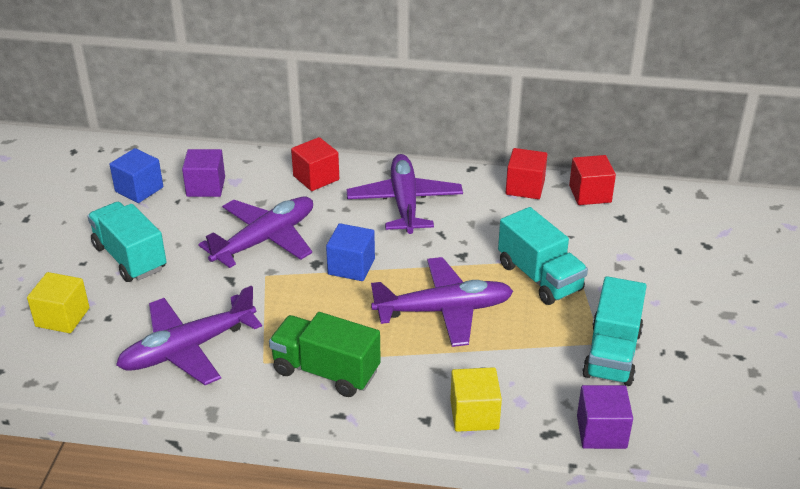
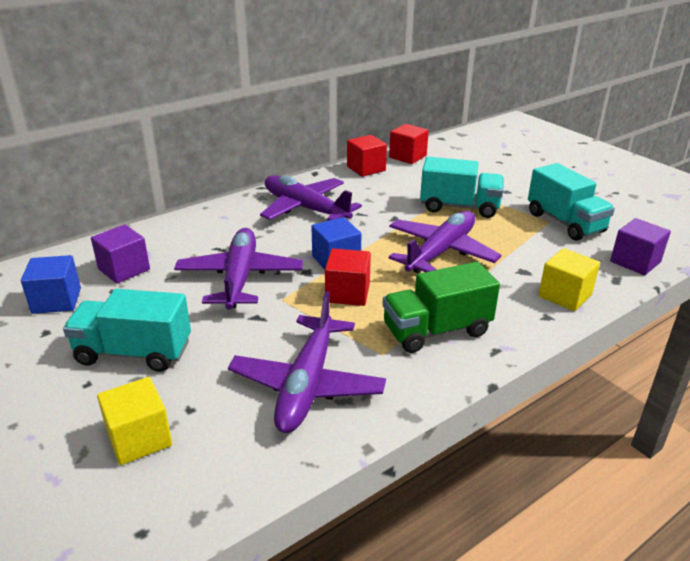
camera: 45 degrees left, 5 degrees down
red cube [291,137,339,191] -> red cube moved to [325,248,371,306]

